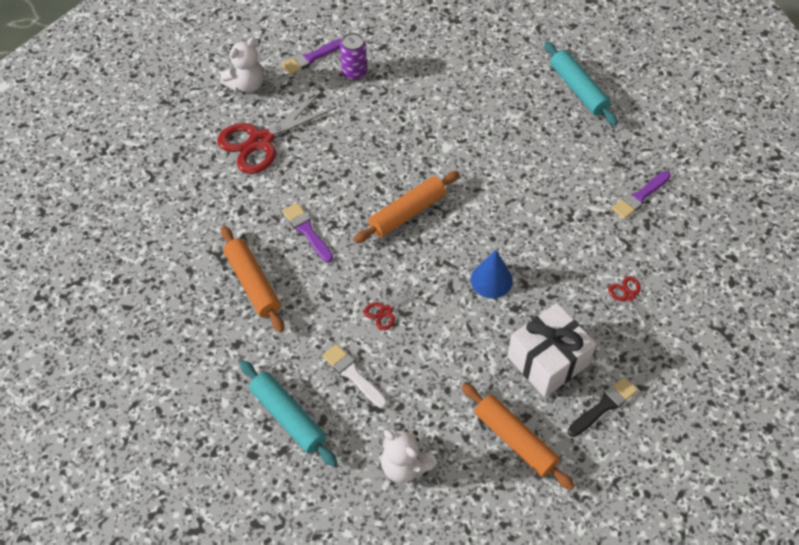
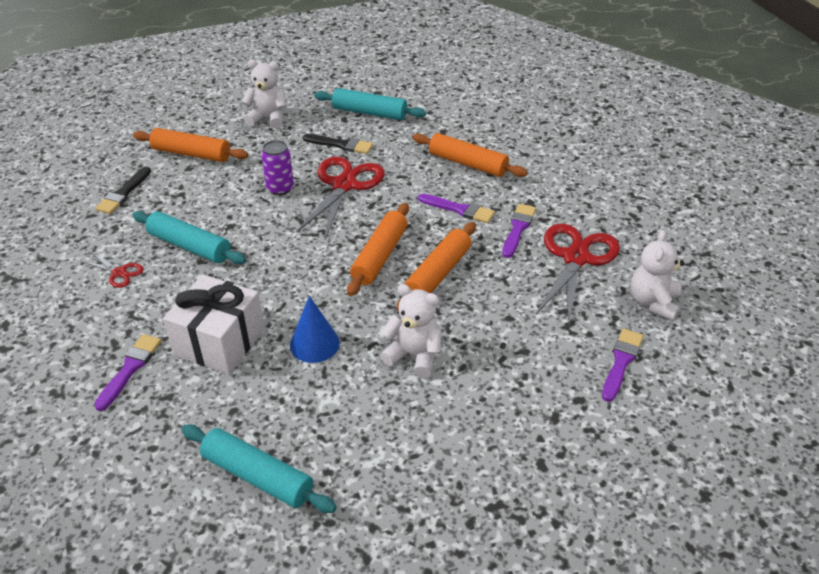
camera: 150 degrees right, 15 degrees down
white brush [322,344,387,409] -> black brush [303,134,373,154]
purple can [340,33,367,81] -> purple can moved to [261,140,294,195]
red scissors [364,282,422,330] -> red scissors [296,157,385,240], size x2.14
blue cone [471,250,513,298] -> blue cone moved to [290,296,340,363]
white gift [507,303,596,397] -> white gift moved to [163,274,265,374]
none -> turquoise rolling pin [132,211,246,264]
none -> white teddy bear [380,284,441,378]
none -> orange rolling pin [397,222,476,311]
none -> purple brush [502,204,536,258]

